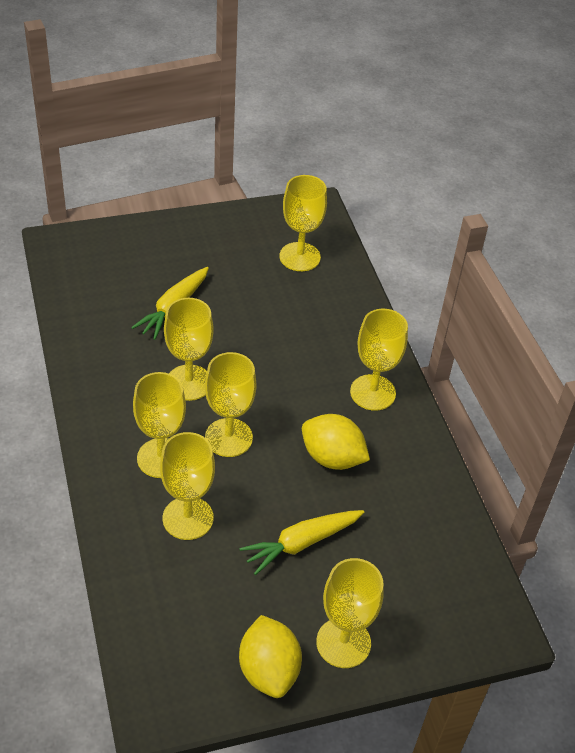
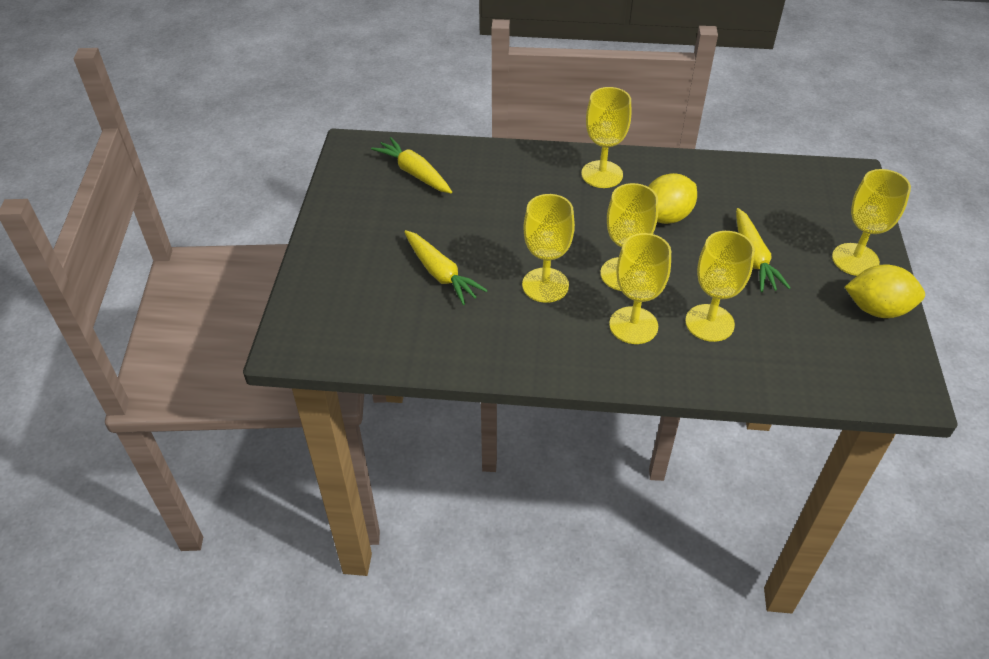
camera: 65 degrees left, 0 degrees up
yellow goblet [280,175,327,271] -> yellow carrot [371,137,452,193]

